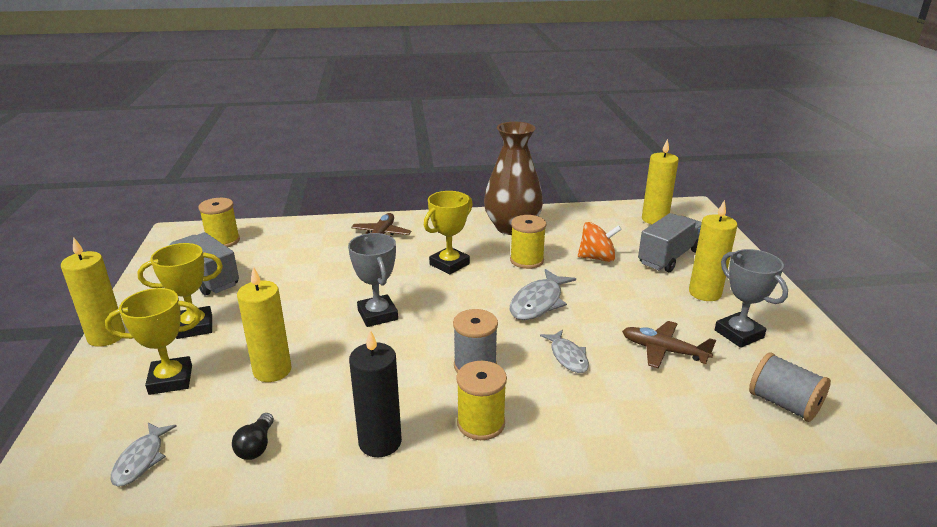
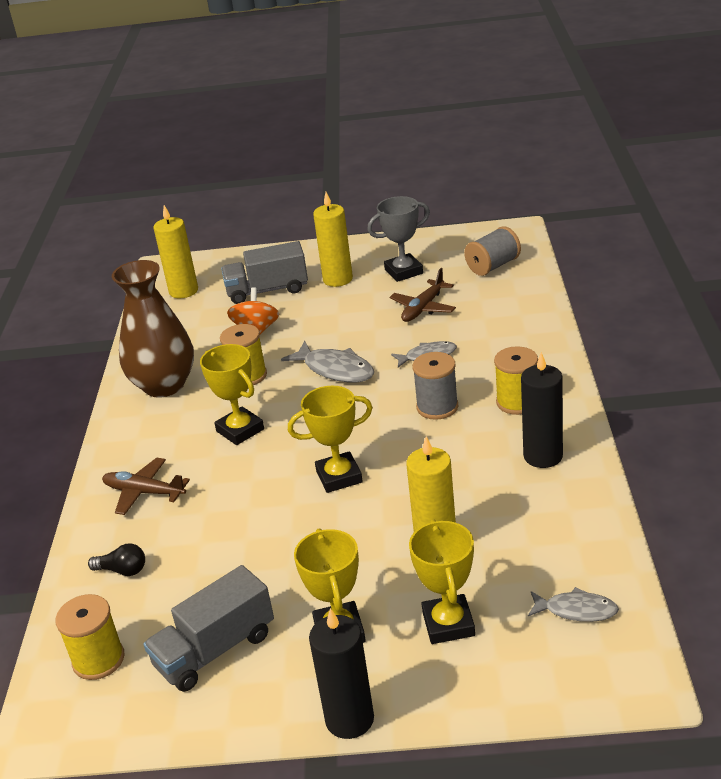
camera: 80 degrees left, 5 degrees up
yellow candle [61,237,125,347] -> black candle [309,608,374,739]
black light bulb [232,413,274,460] -> black light bulb moved to [88,544,145,576]
grey trophy [348,233,398,327] -> yellow trophy [288,386,373,493]
grey truck [638,213,702,272] -> grey truck turned 60 degrees counterclockwise [221,241,308,304]

